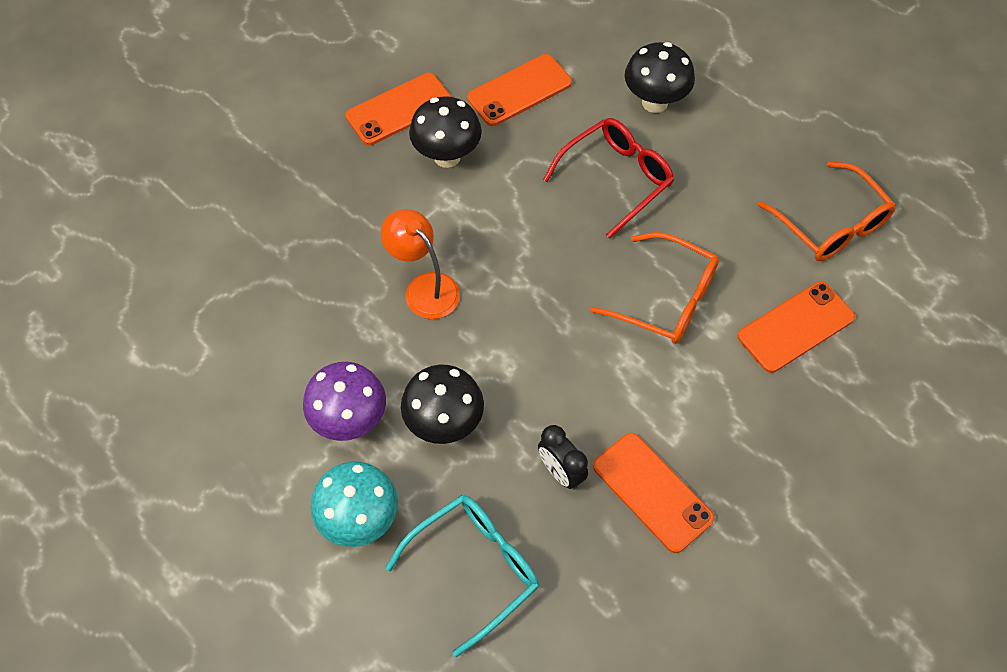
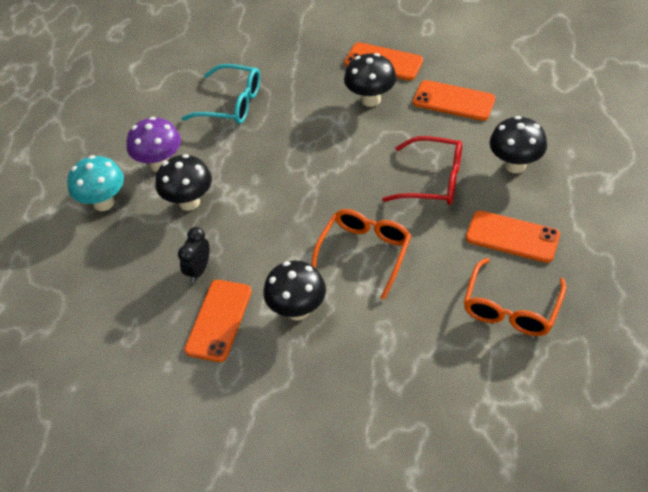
camera: 60 degrees right, 10 degrees down
orange lamp [381,209,460,319] -> none
turquoise glasses [385,495,539,657] -> turquoise glasses moved to [181,64,260,124]
orange glasses [590,232,719,344] -> orange glasses turned 150 degrees counterclockwise [311,209,411,300]
orange phone [738,281,855,373] -> orange phone moved to [466,211,560,263]
none -> black mushroom [263,261,326,320]

